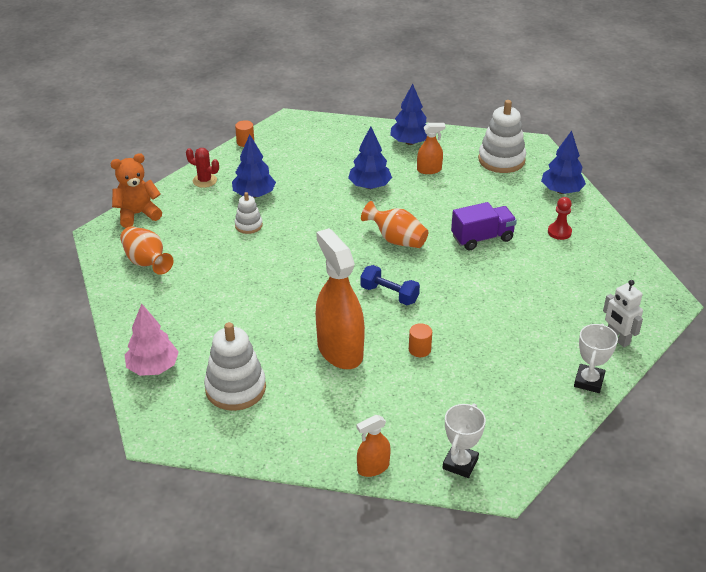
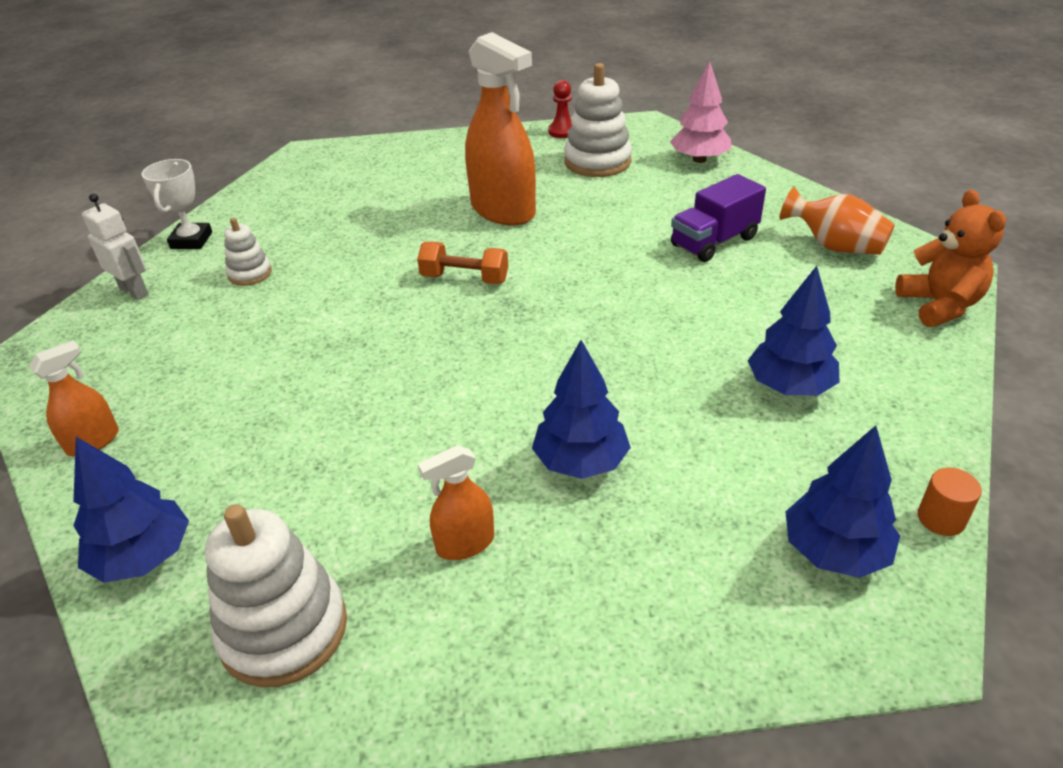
camera: 165 degrees right, 0 degrees up
orange teddy bear [110,153,162,228] -> orange teddy bear turned 60 degrees counterclockwise [895,190,1006,327]
red cactus [186,148,219,188] -> none
white stacking toy [235,192,263,234] -> white stacking toy moved to [224,218,272,286]
orange spray bottle [356,415,391,477] -> orange spray bottle moved to [29,340,119,457]
orange vase [361,201,428,248] -> none
blue dumbbell [361,265,420,305] -> orange dumbbell [417,242,508,284]
blue tree [390,84,427,145] -> blue tree moved to [786,425,900,578]
orange cylinder [409,323,432,357] -> none
white trophy [443,403,486,478] -> none
purple truck [451,202,517,250] -> purple truck moved to [671,174,766,262]
red pawn [548,197,572,240] -> red pawn moved to [548,80,572,138]

